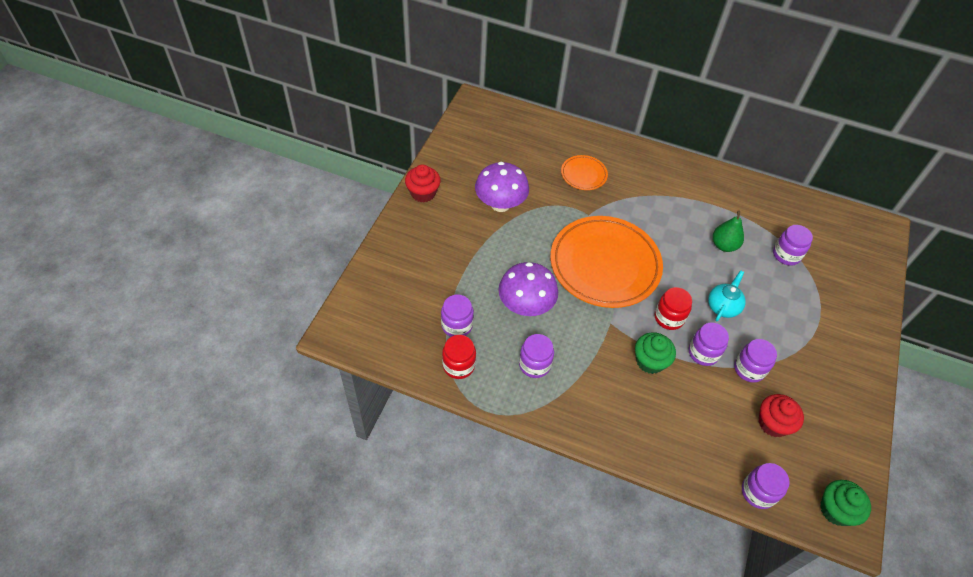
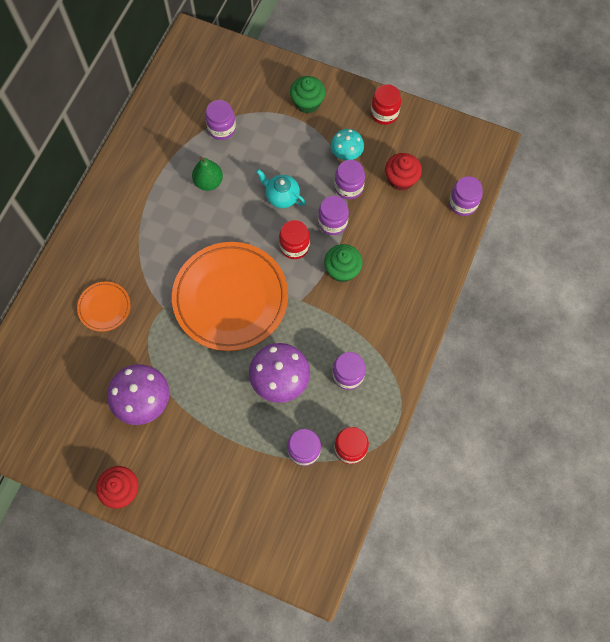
camera: 85 degrees left, 15 degrees up
green cupcake [820,480,871,526] -> green cupcake moved to [290,76,326,113]
none -> turquoise mushroom [331,129,364,160]
none -> red jar [371,84,401,125]

